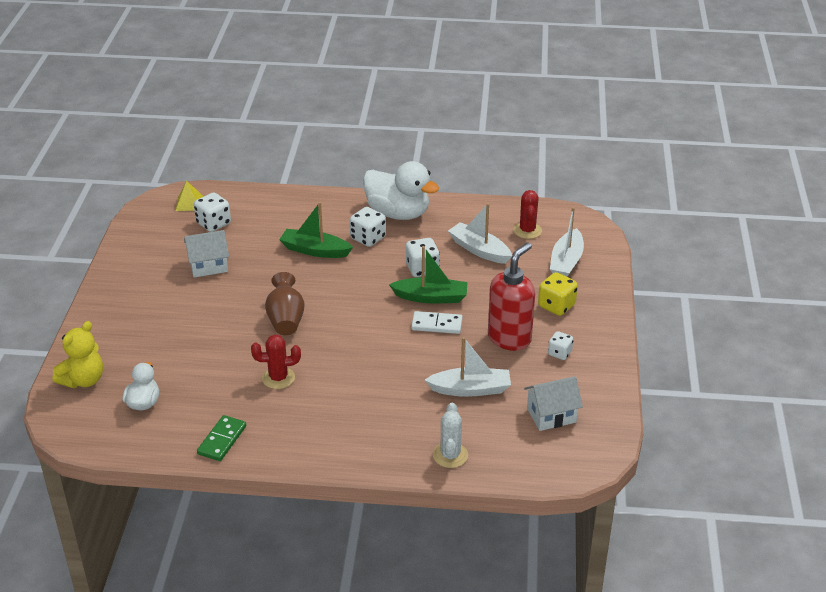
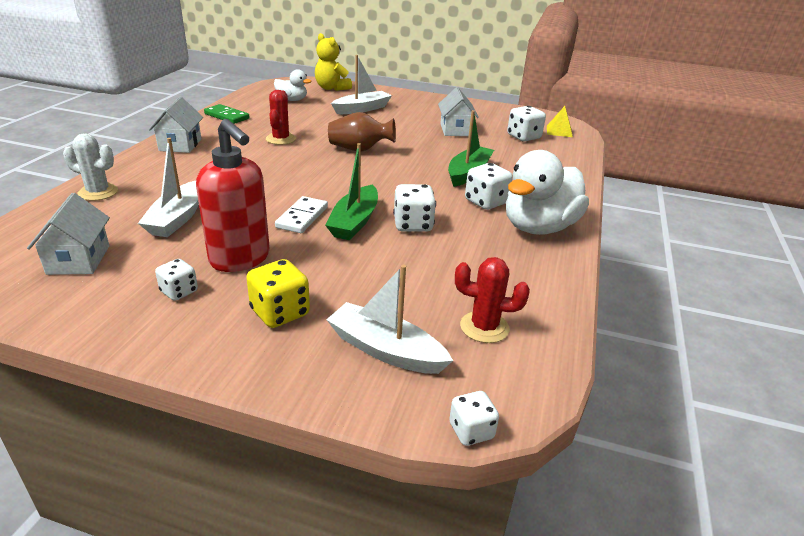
camera: 100 degrees right, 5 degrees down
white boat [448,203,512,264] -> white boat moved to [331,55,392,114]
none -> white house [149,97,203,153]
none -> white dice [449,391,499,446]

